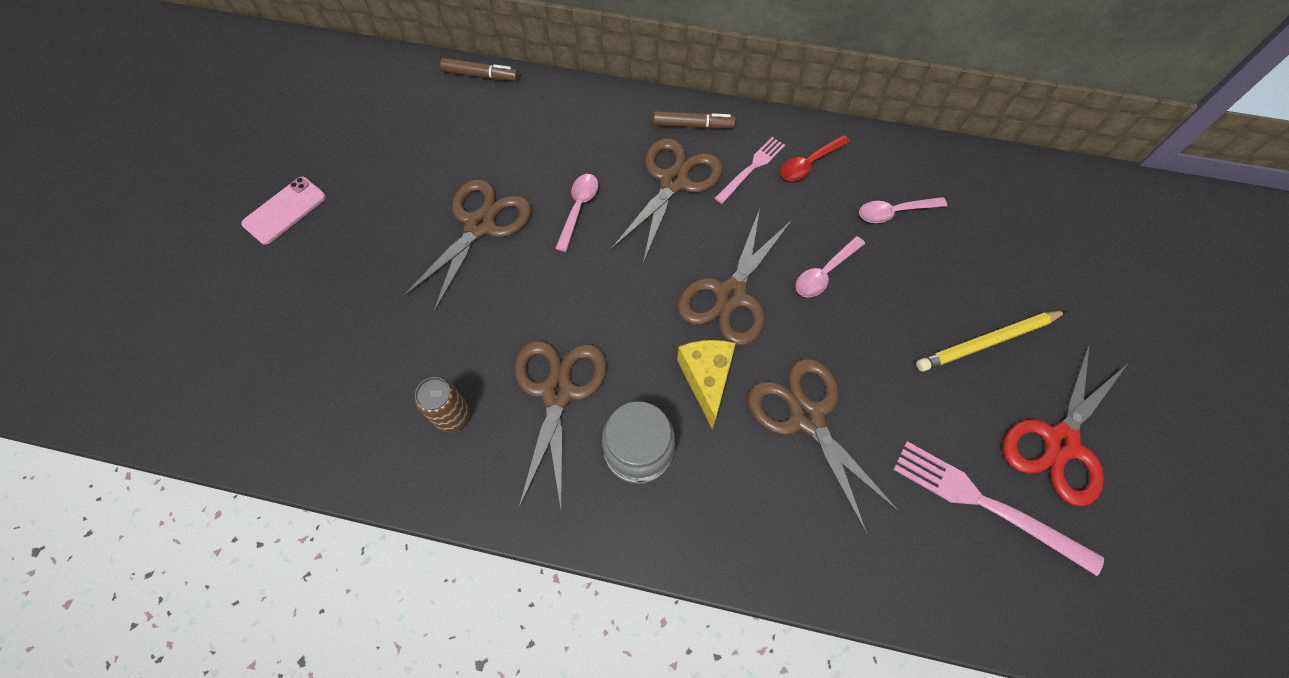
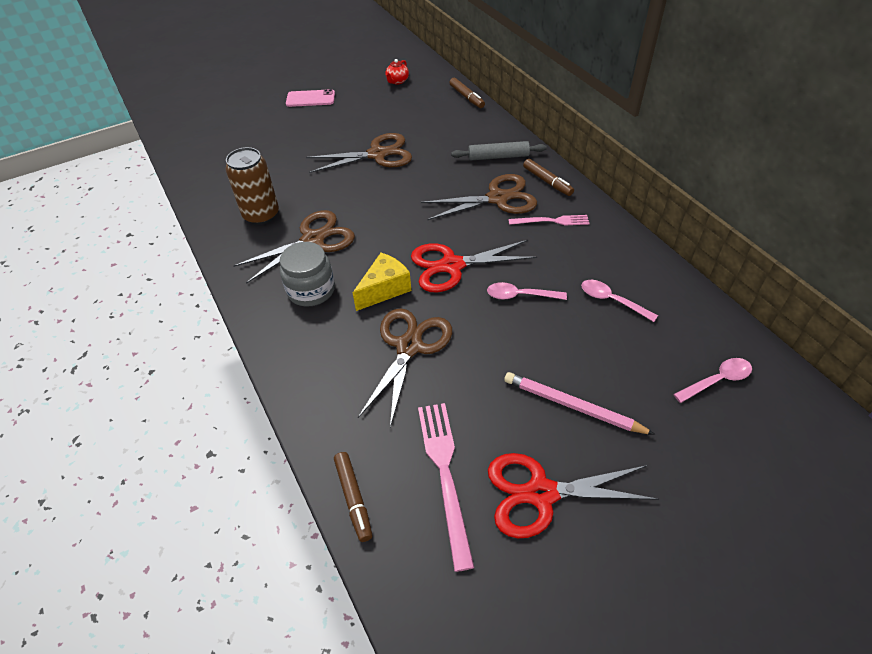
camera: 50 degrees right, 15 degrees down
brown can [415,377,470,432] -> brown can [225,147,279,225], size x1.56
pink spoon [555,174,598,252] -> pink spoon moved to [673,358,752,403]
brown scissors [678,209,792,345] -> red scissors [411,240,537,292]
red spoon [780,135,850,181] -> none
yellow pencil [916,311,1066,372] -> pink pencil [504,372,655,435]
none -> brown marker [334,452,372,542]
none -> red teapot [385,59,409,85]
none -> grey rolling pin [451,141,547,160]

